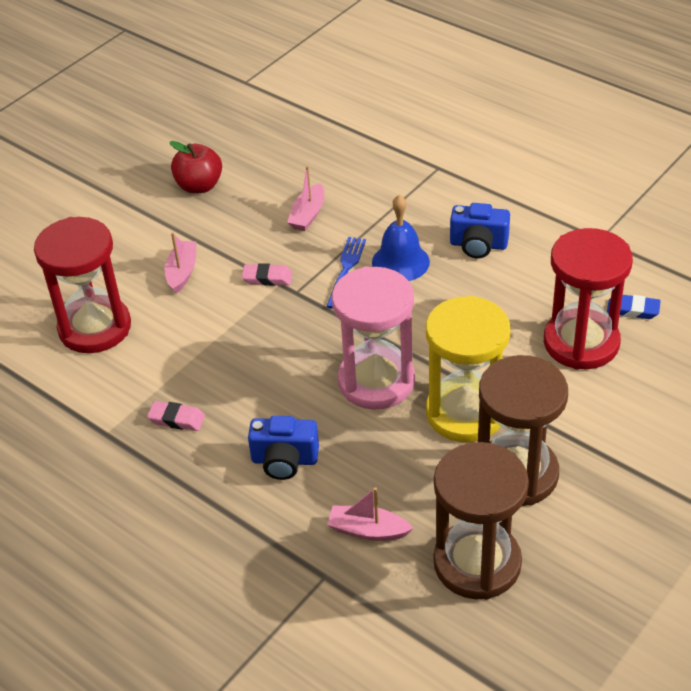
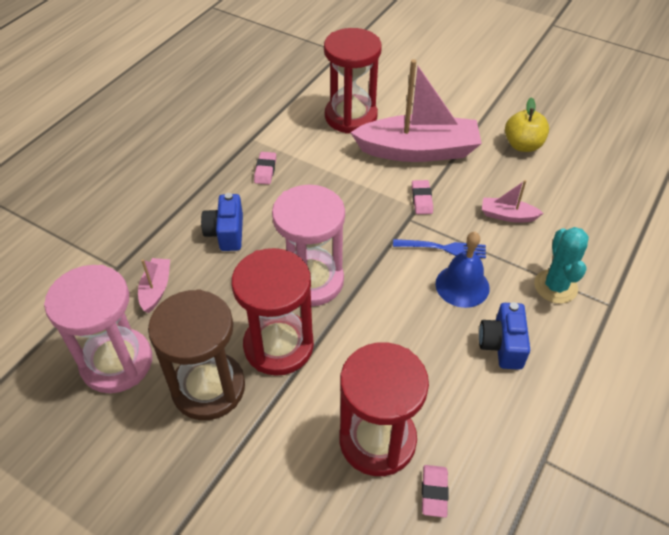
camera: 80 degrees right, 5 degrees up
pink boat [165,232,197,293] -> pink boat [350,59,482,162], size x2.28
red apple [170,141,222,194] -> yellow apple [505,97,549,152]
yellow hourglass [426,296,510,442] -> red hourglass [231,248,314,376]
brown hourglass [434,442,529,600] -> pink hourglass [44,265,152,393]
blue eraser [607,295,661,319] -> pink eraser [422,465,449,518]
none -> turquoise cactus [534,227,589,304]

